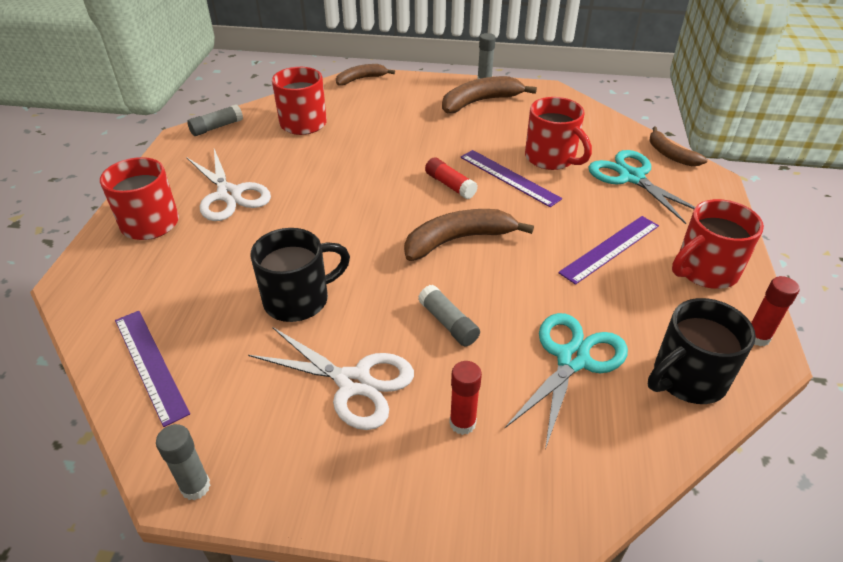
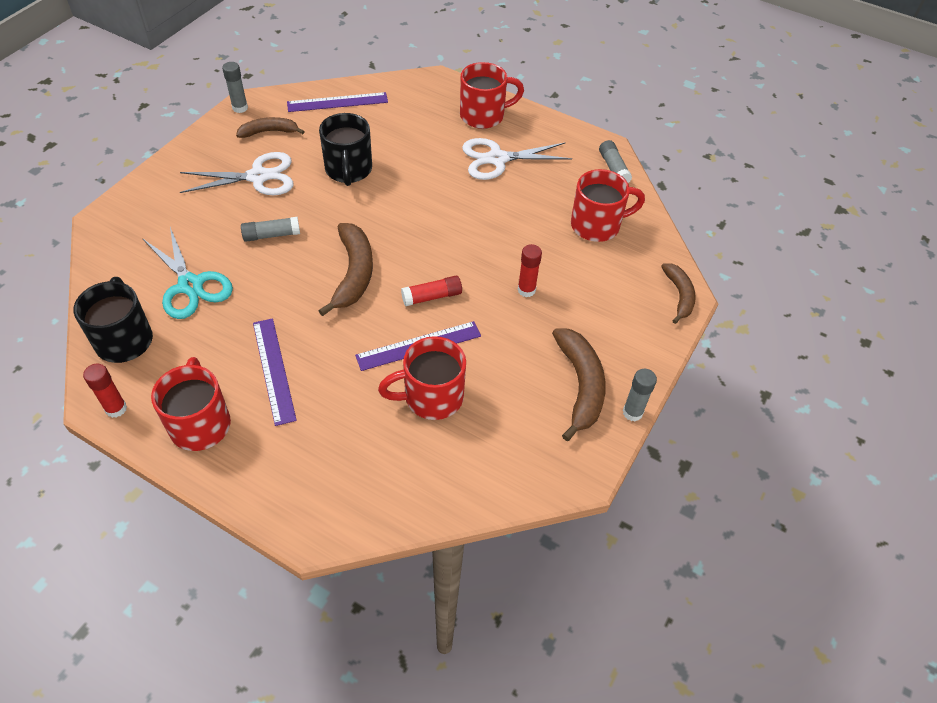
camera: 110 degrees right, 10 degrees up
white scissors [248,327,414,430] -> white scissors turned 150 degrees counterclockwise [180,152,293,195]
red glue stick [450,361,482,435] -> red glue stick moved to [518,244,542,297]
turquoise scissors [588,150,695,224] -> none
brown banana [650,126,708,166] -> brown banana moved to [236,117,305,138]

